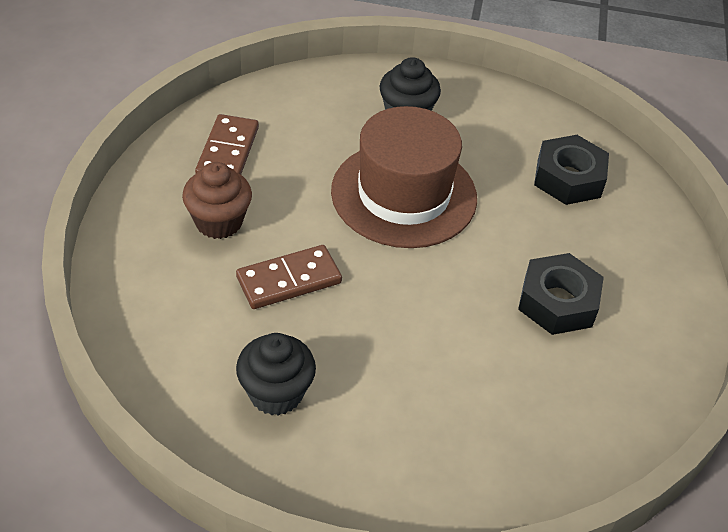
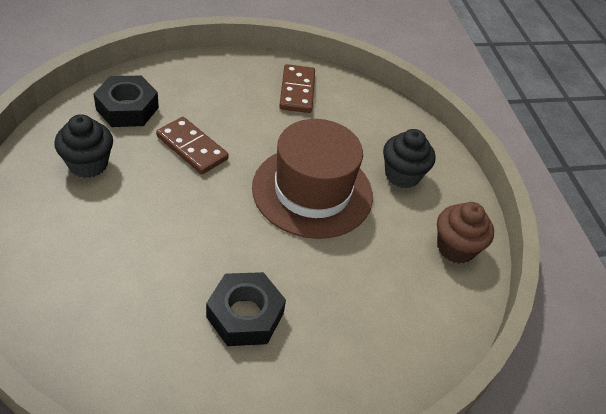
camera: 65 degrees right, 0 degrees up
brown cupcake [182,162,252,239] -> brown cupcake moved to [437,202,494,263]
brown domino [195,114,259,175] -> brown domino turned 75 degrees counterclockwise [279,64,315,113]
black nut [534,135,609,205] -> black nut moved to [93,76,159,127]

